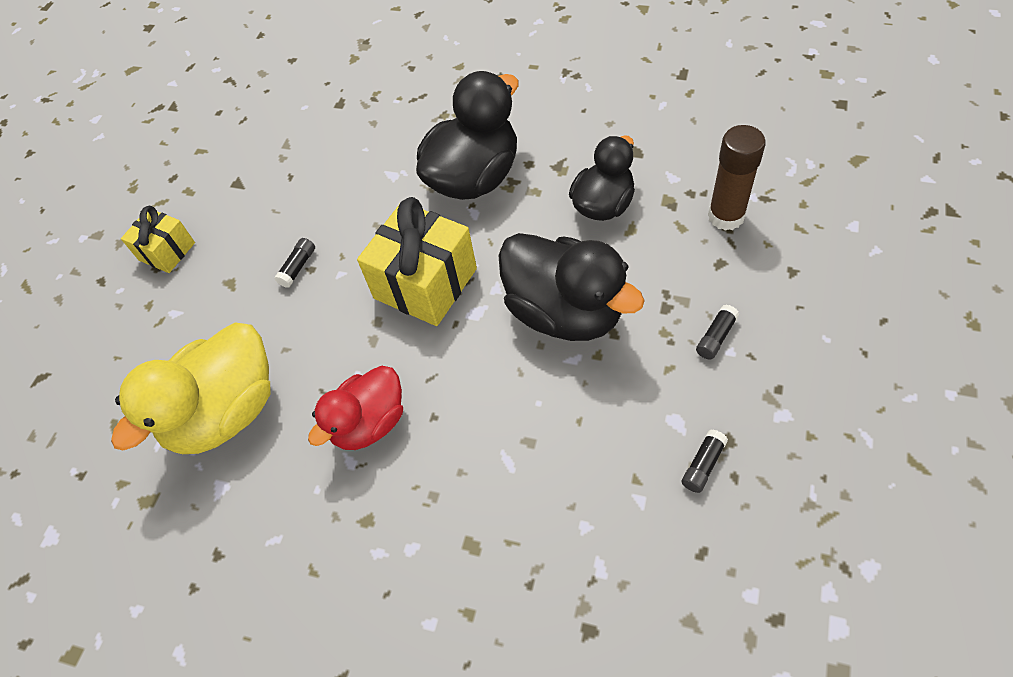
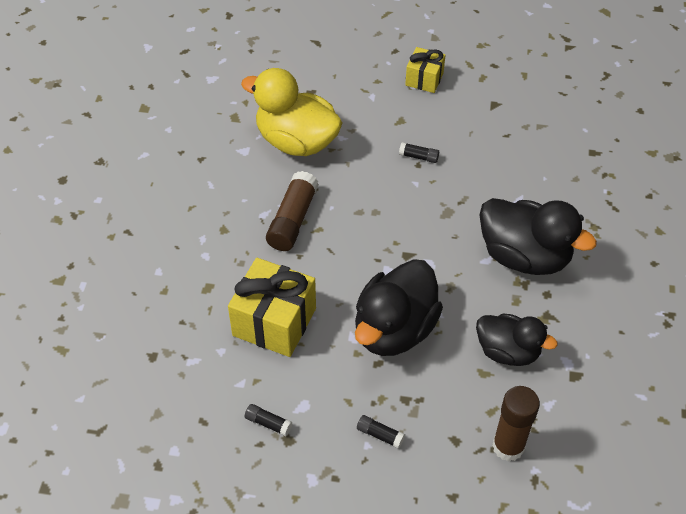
camera: 75 degrees right, 5 degrees down
red duck [308,366,403,450] -> brown glue stick [266,171,319,251]
yellow gift [357,197,477,326] -> yellow gift moved to [228,258,316,357]

